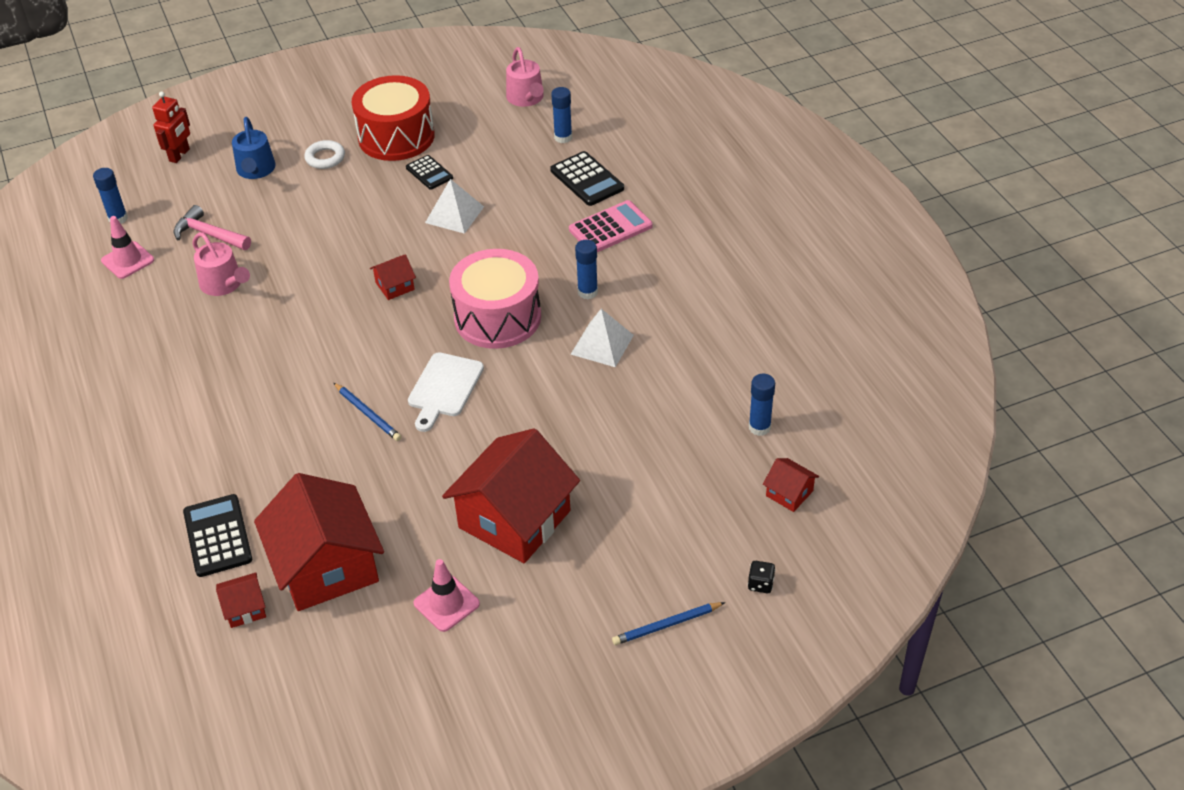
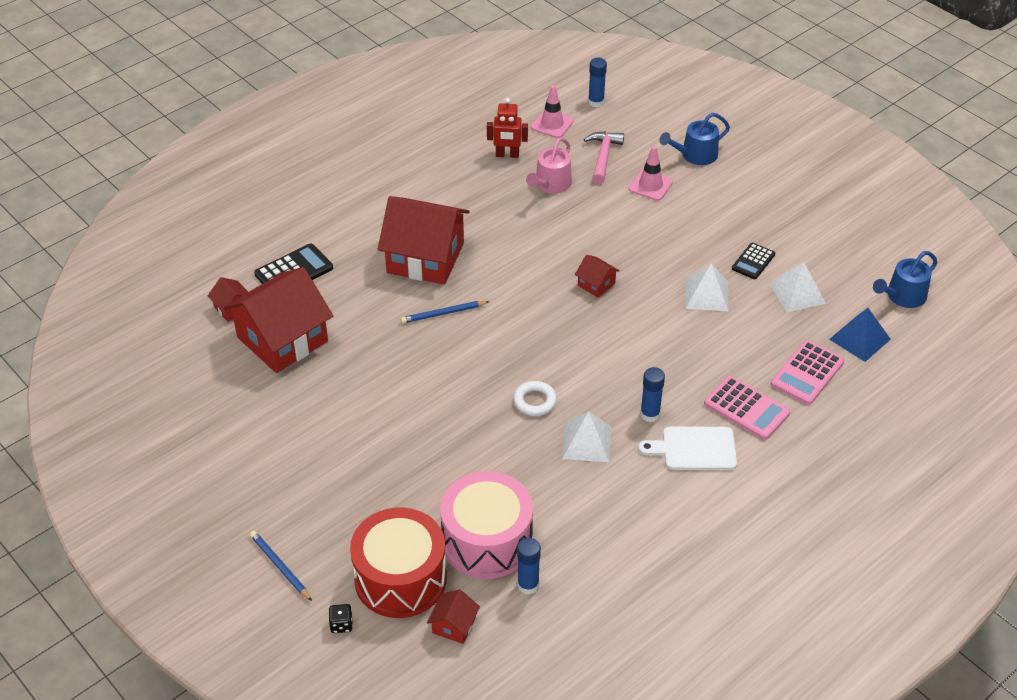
camera: 70 degrees right, 0 degrees up
red robot [152,92,190,163] -> red robot moved to [487,98,528,158]
white ring [304,140,345,169] -> white ring moved to [513,381,557,416]
blue pencil [334,383,402,441] -> blue pencil turned 45 degrees clockwise [401,301,490,323]
red drum [351,75,435,161] -> red drum moved to [350,508,447,618]
white cutting board [408,352,484,432] -> white cutting board moved to [638,426,737,470]
pink traffic cone [414,559,480,632] -> pink traffic cone moved to [629,146,673,201]
red house [442,428,580,563] -> red house moved to [378,196,470,285]
pink drum [449,249,541,349] -> pink drum moved to [440,471,533,579]
pink watering can [506,47,544,107] -> blue watering can [873,251,938,308]
black calculator [550,151,624,206] -> pink calculator [771,340,845,405]
blue glue stick [551,87,572,143] -> blue pyramid [829,308,891,362]
none -> white pyramid [770,262,826,313]

